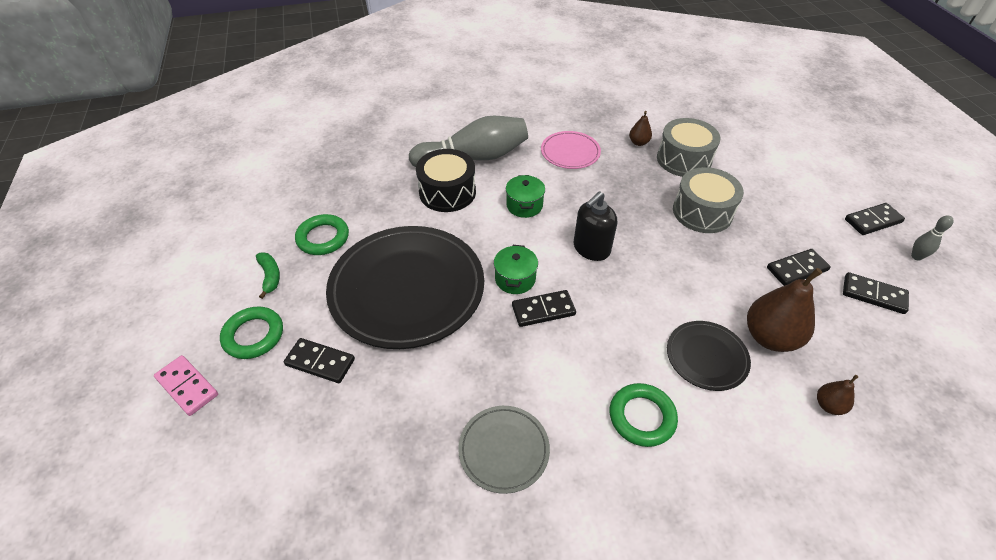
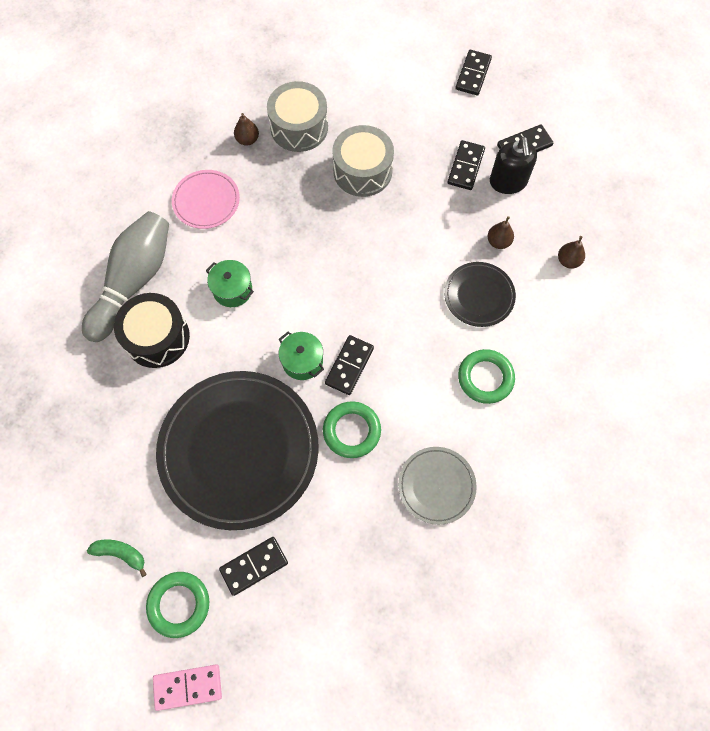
camera: 50 degrees left, 20 degrees up
green ring [295,214,349,255] -> green ring moved to [323,401,381,458]
black soap dispenser [574,191,617,261] -> black soap dispenser moved to [490,137,537,194]
brown pear [747,268,822,352] -> brown pear [487,216,514,249], size x0.49
grey bowling pin [911,215,954,261] -> none

